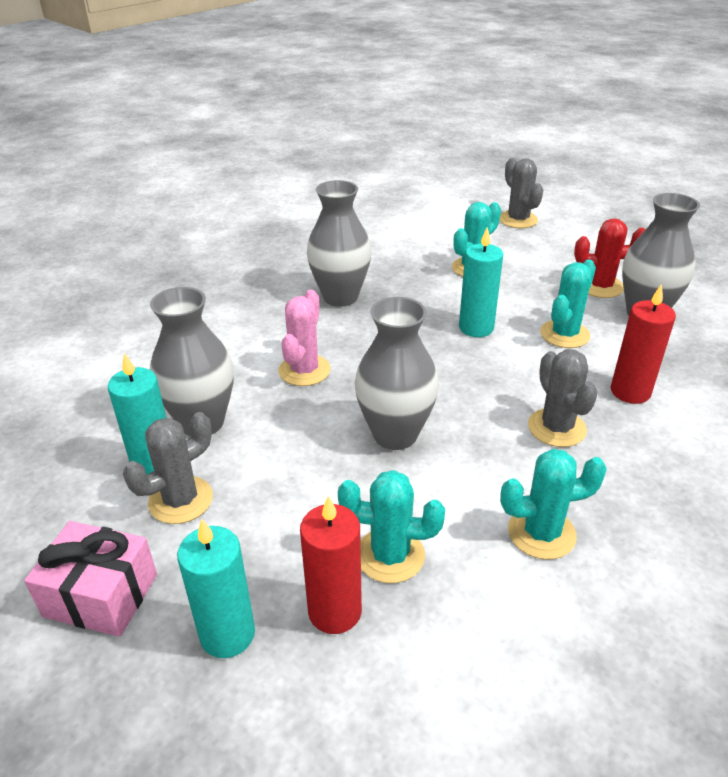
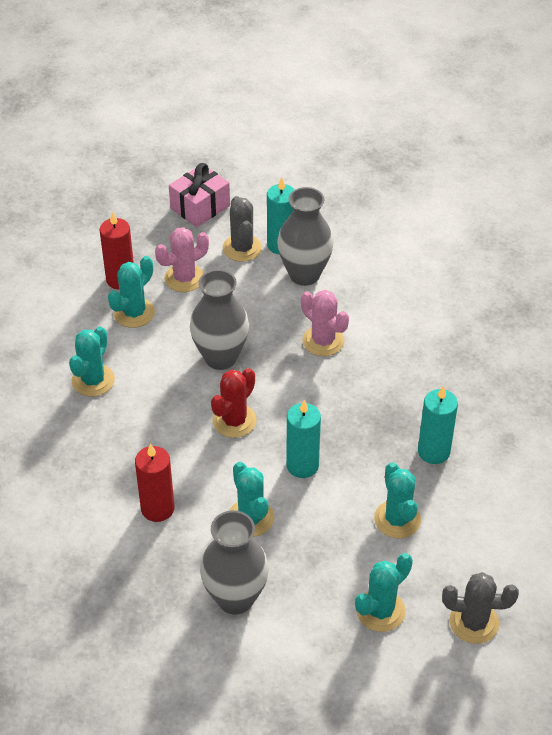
camera: 120 degrees right, 10 degrees up
turquoise candle [177,519,255,658] -> turquoise candle moved to [418,386,458,464]
grey vase [307,180,372,307] -> none
grey cactus [528,349,598,447] -> none
red cactus [574,218,645,298] -> red cactus moved to [211,368,257,438]
none -> pink cactus [155,227,209,292]
none -> turquoise cactus [355,553,413,632]

